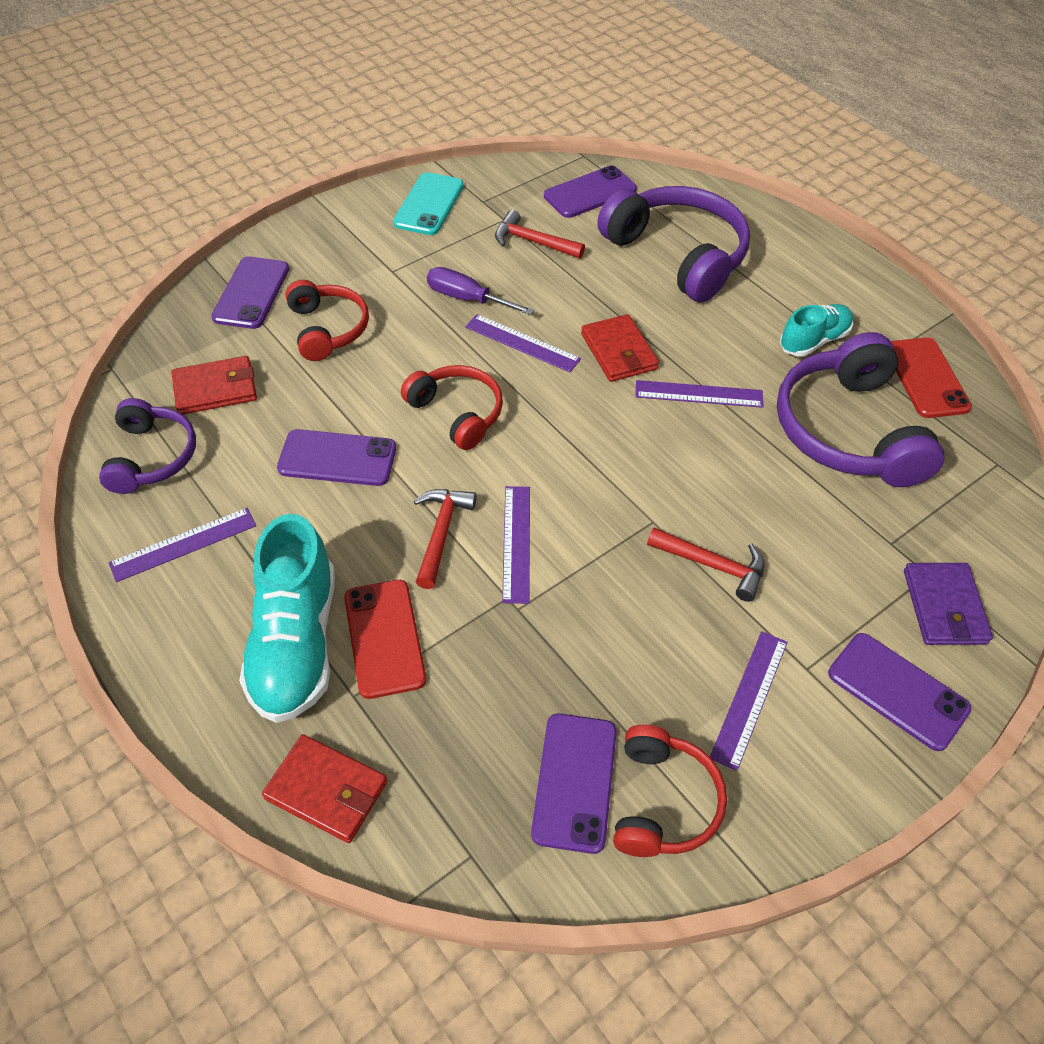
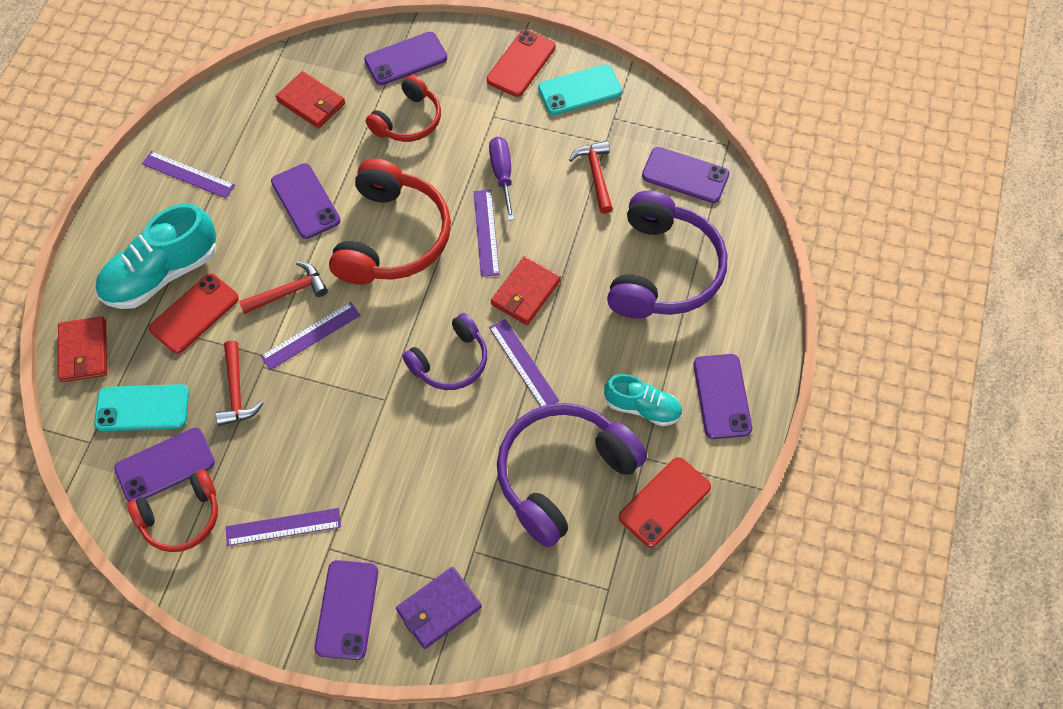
camera: 55 degrees right, 10 degrees up
purple headphones [99,398,196,494] -> purple headphones moved to [402,313,487,390]
red headphones [401,365,503,450] -> red headphones [329,159,451,285], size x1.69
red hammer [647,527,765,602] -> red hammer moved to [216,341,263,426]
none -> turquoise phone [94,384,189,431]
none -> red phone [487,30,556,97]
none -> purple phone [693,354,752,439]

